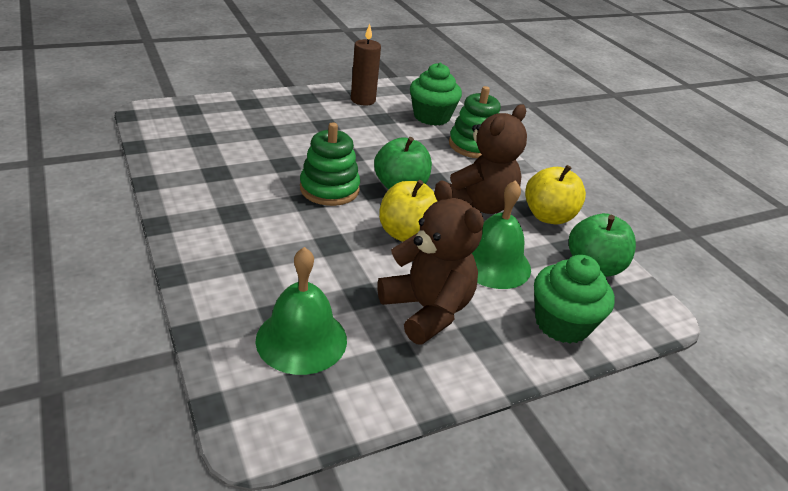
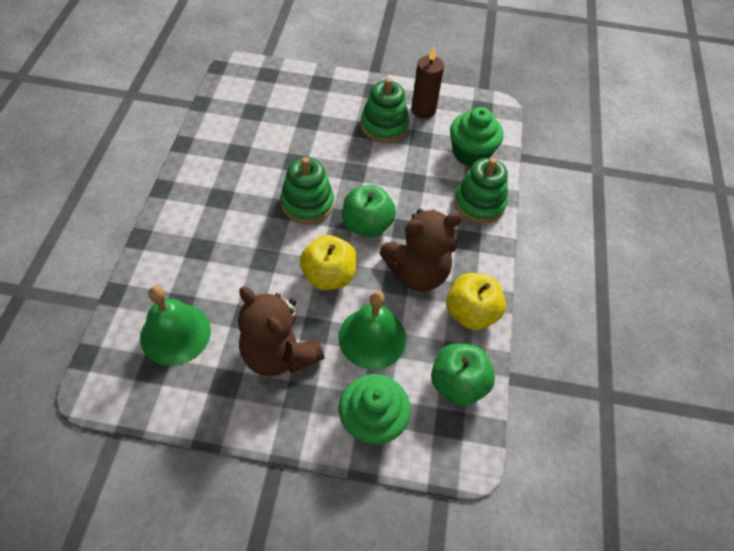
camera: 35 degrees right, 20 degrees up
brown teddy bear [377,180,484,345] -> brown teddy bear turned 135 degrees clockwise [238,286,325,377]
none -> green stacking toy [361,78,409,143]

